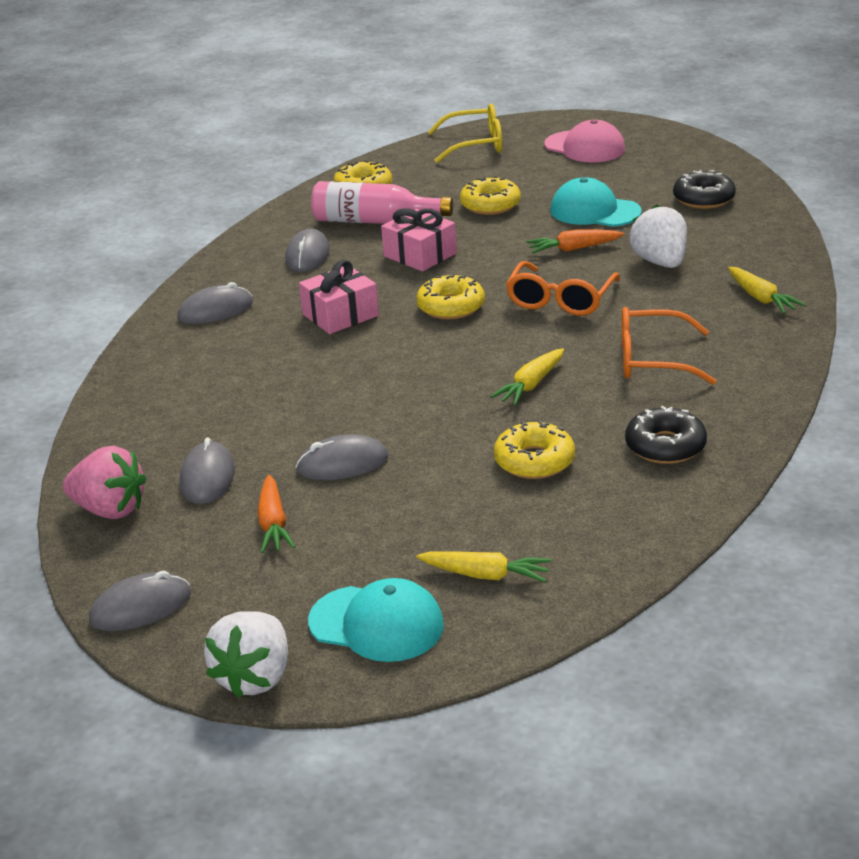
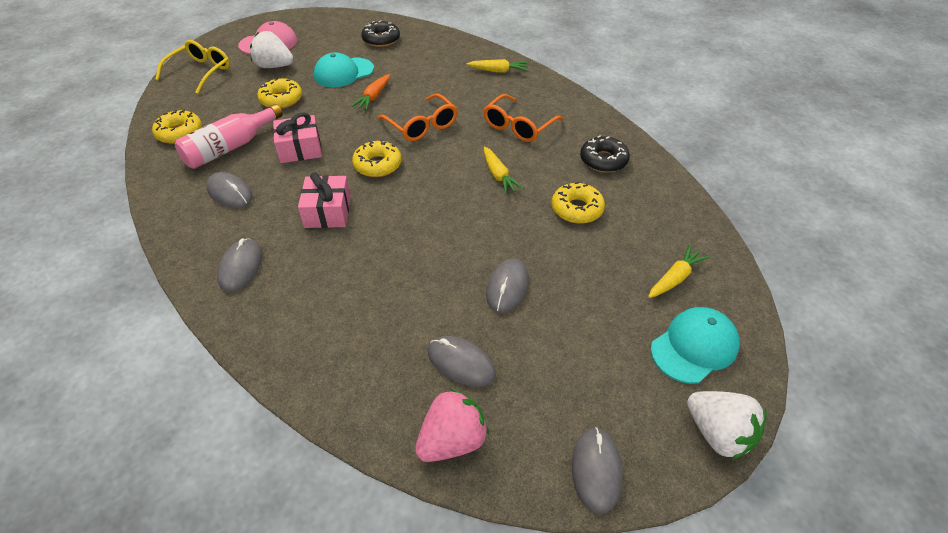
camera: 60 degrees left, 15 degrees up
orange carrot [257,475,295,553] -> none
white strawberry [630,204,687,268] -> white strawberry moved to [250,31,294,68]

